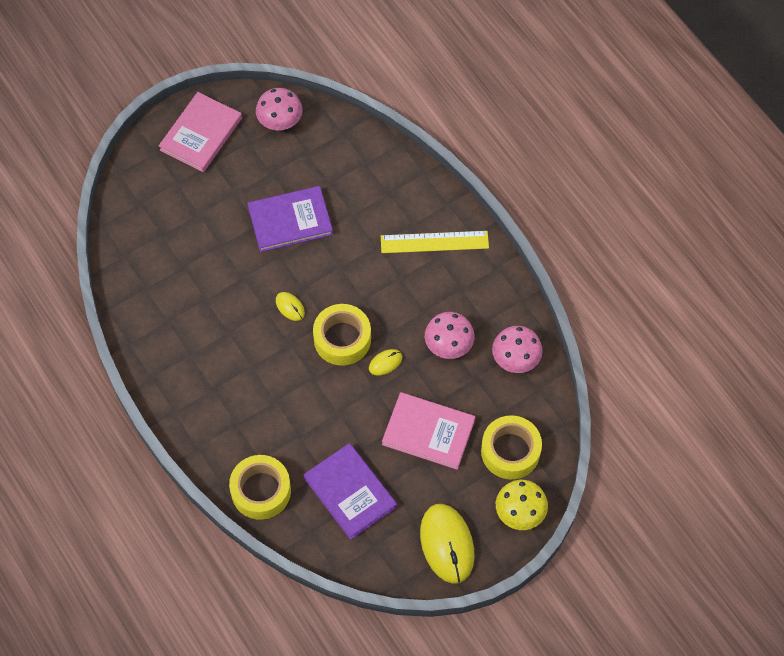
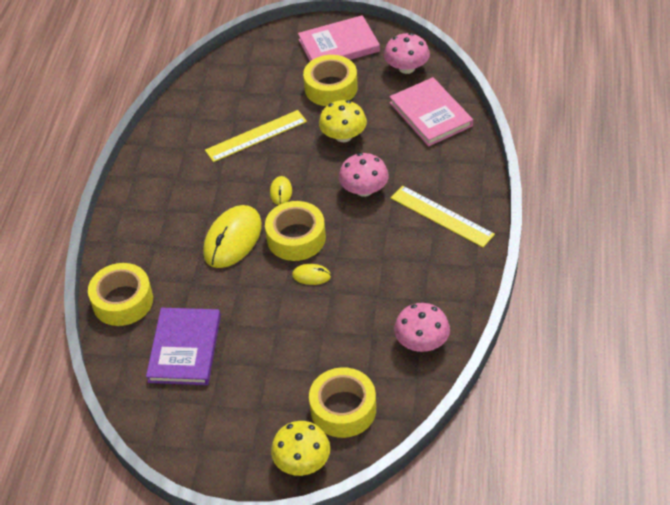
camera: 45 degrees right, 15 degrees down
purple book [247,186,333,252] -> yellow mushroom [319,100,367,142]
pink book [382,392,475,470] -> pink book moved to [389,77,473,146]
yellow mouse [420,504,475,584] -> yellow mouse moved to [203,205,262,268]
pink mushroom [425,312,475,359] -> pink mushroom moved to [339,153,389,197]
none -> yellow ruler [205,110,307,162]
none -> yellow tape [303,55,358,106]

